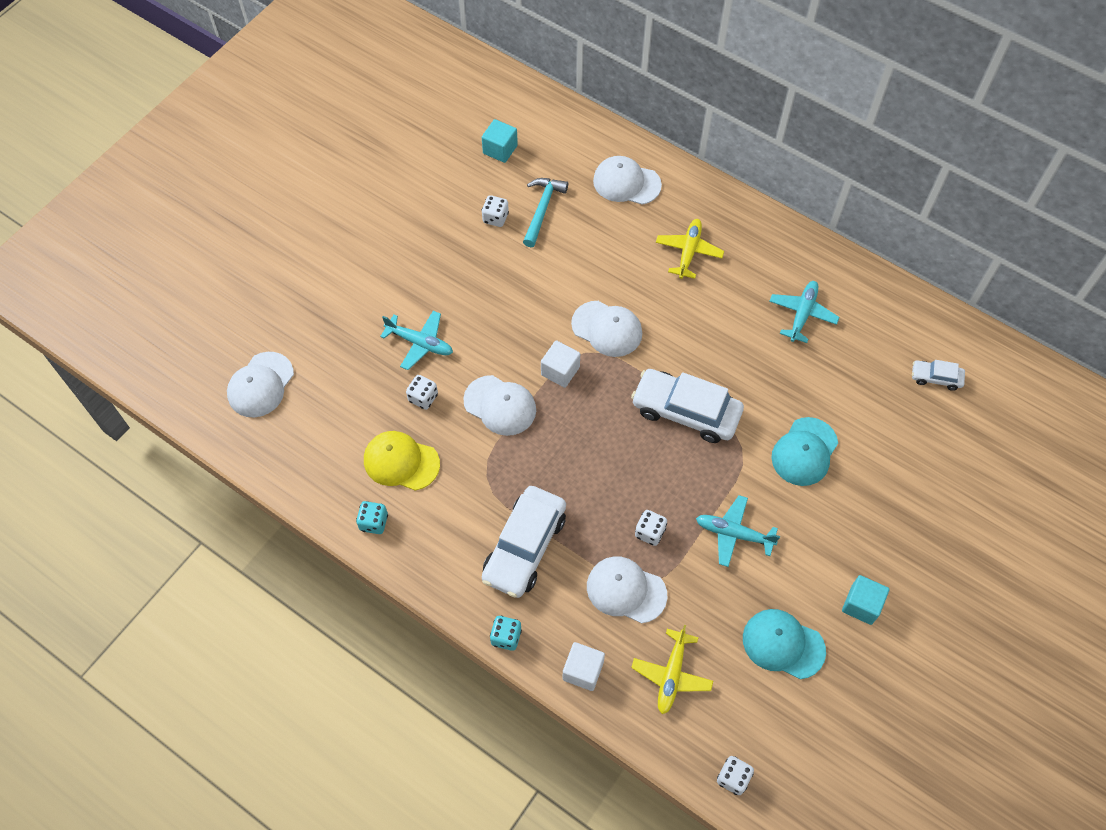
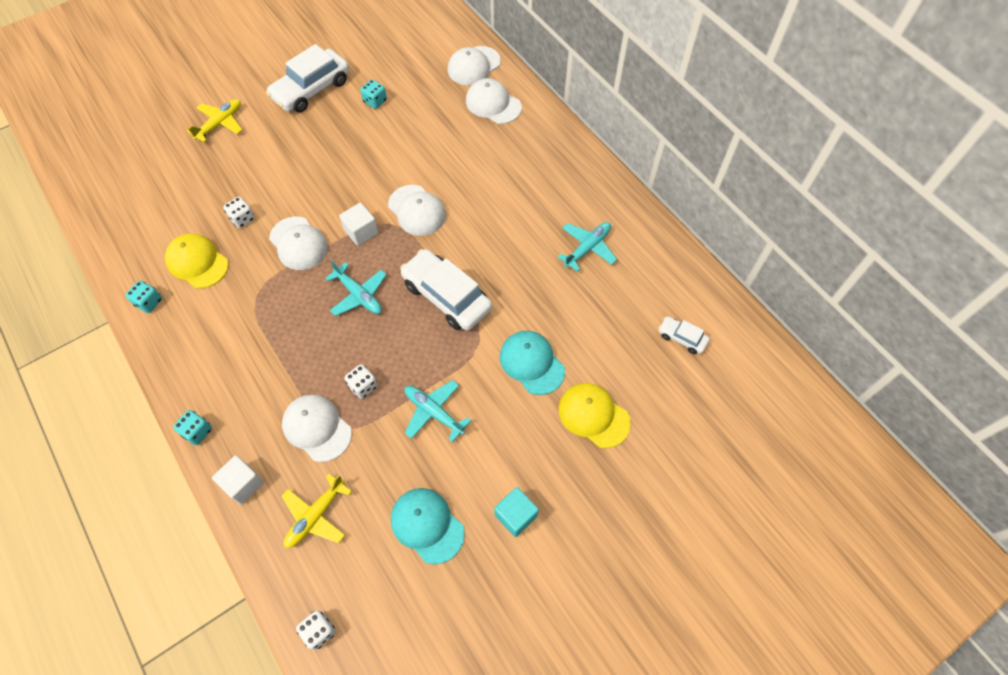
camera: 20 degrees right, 0 degrees up
white cap [227,352,294,417] -> white cap moved to [448,46,501,85]
turquoise plane [380,311,453,370] -> turquoise plane moved to [325,260,387,316]
turquoise cube [482,119,518,163] -> none
white dice [482,195,509,227] -> turquoise dice [360,80,387,109]
white car [482,486,566,598] -> white car moved to [266,44,349,113]
turquoise hammer [523,178,568,247] -> none
yellow plane [656,219,724,279] -> yellow plane moved to [187,99,242,142]
turquoise cap [772,417,838,486] -> turquoise cap turned 90 degrees clockwise [500,331,565,395]
none -> yellow cap [559,383,631,448]

